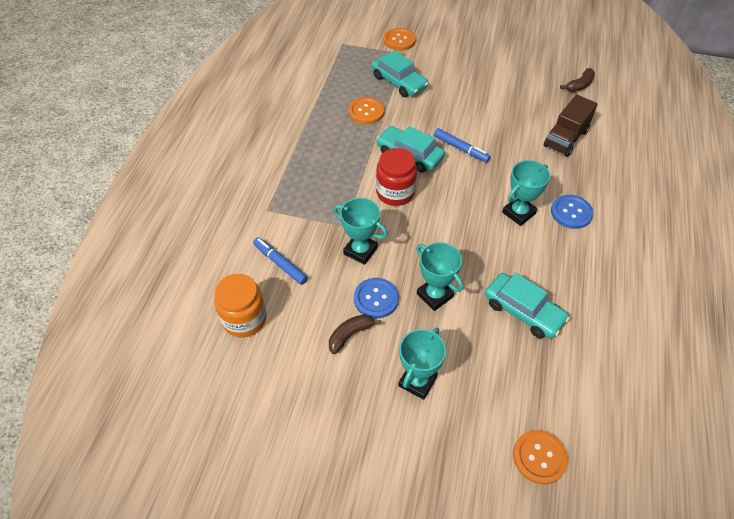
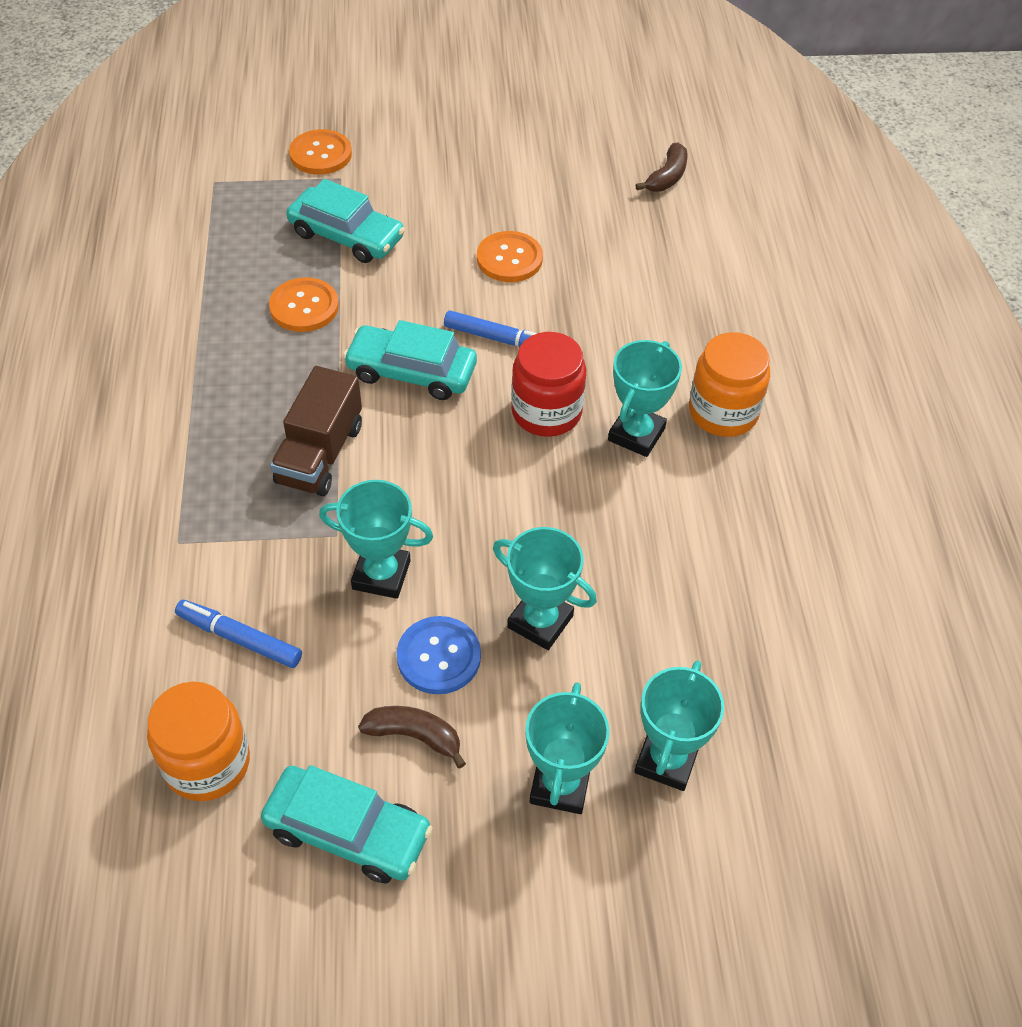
camera: 20 degrees left, 0 degrees up
brown banana [329,314,382,354] -> brown banana turned 75 degrees clockwise [358,706,466,768]
red jar [376,148,417,206] -> red jar moved to [511,332,586,437]
turquoise car [485,273,570,339] -> turquoise car moved to [261,765,432,884]
orange button [513,430,568,485] -> orange button moved to [477,231,543,282]
brown truck [544,95,598,157] -> brown truck moved to [270,366,362,496]
blue button [551,195,594,229] -> orange jar [689,332,770,437]
none -> turquoise trophy [634,660,724,791]

